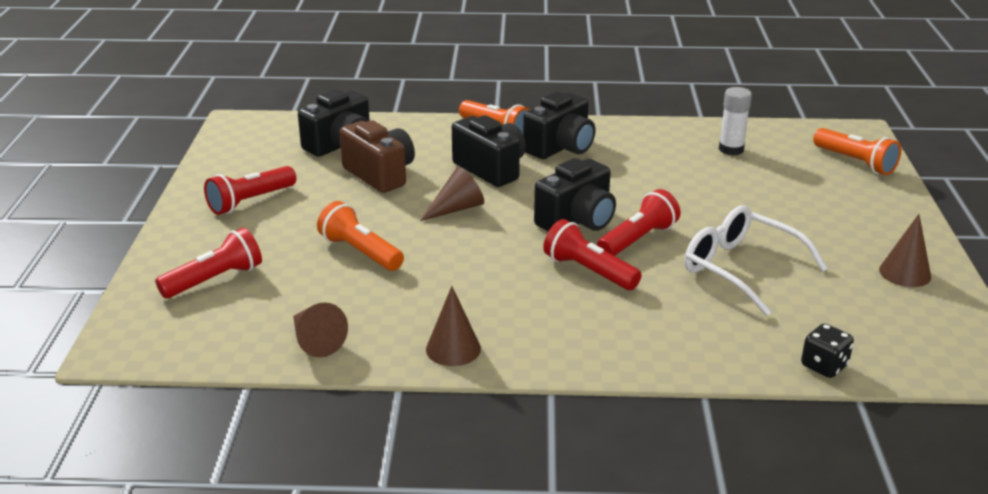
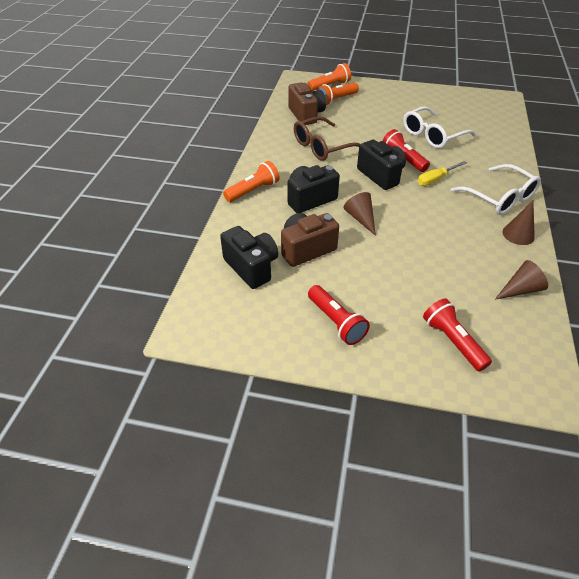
camera: 80 degrees left, 15 degrees up
orange flashlight [317,201,404,271] -> orange flashlight moved to [317,83,359,106]
black camera [523,91,596,159] -> none
red flashlight [543,219,642,290] -> yellow screwdriver [418,161,467,186]
white glue stick [719,87,752,155] -> brown camera [288,82,326,125]
black dice [801,324,854,378] -> none
brown cone [879,214,931,287] -> none
none -> brown glasses [294,116,360,161]
none -> white glasses [451,164,541,215]

